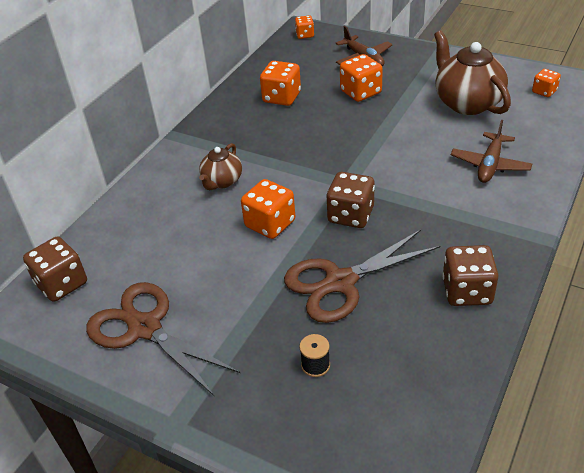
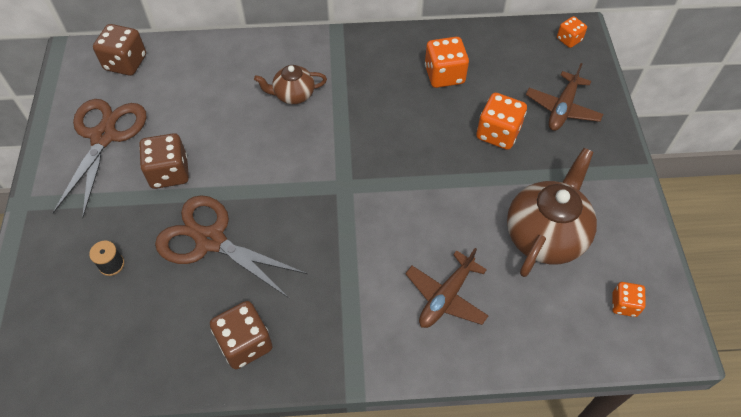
camera: 55 degrees right, 15 degrees up
orange dice [241,179,295,239] -> none
brown dice [326,172,375,228] -> brown dice moved to [139,133,189,189]
brown plane [451,120,532,183] -> brown plane turned 45 degrees counterclockwise [405,248,489,328]

